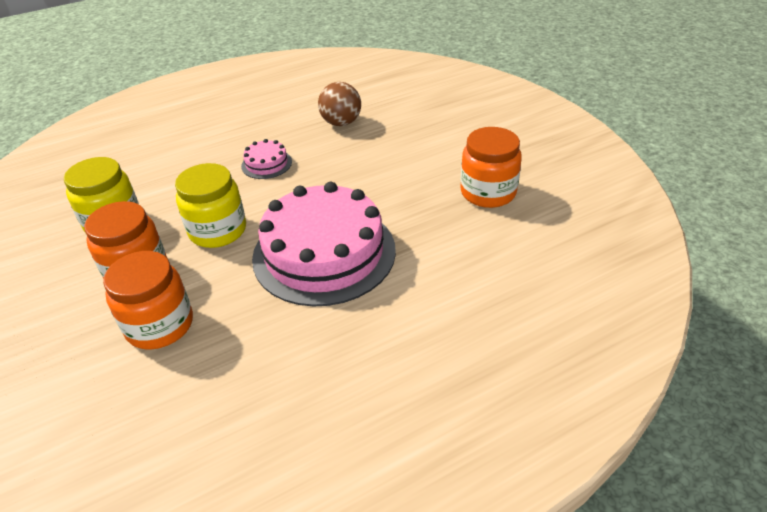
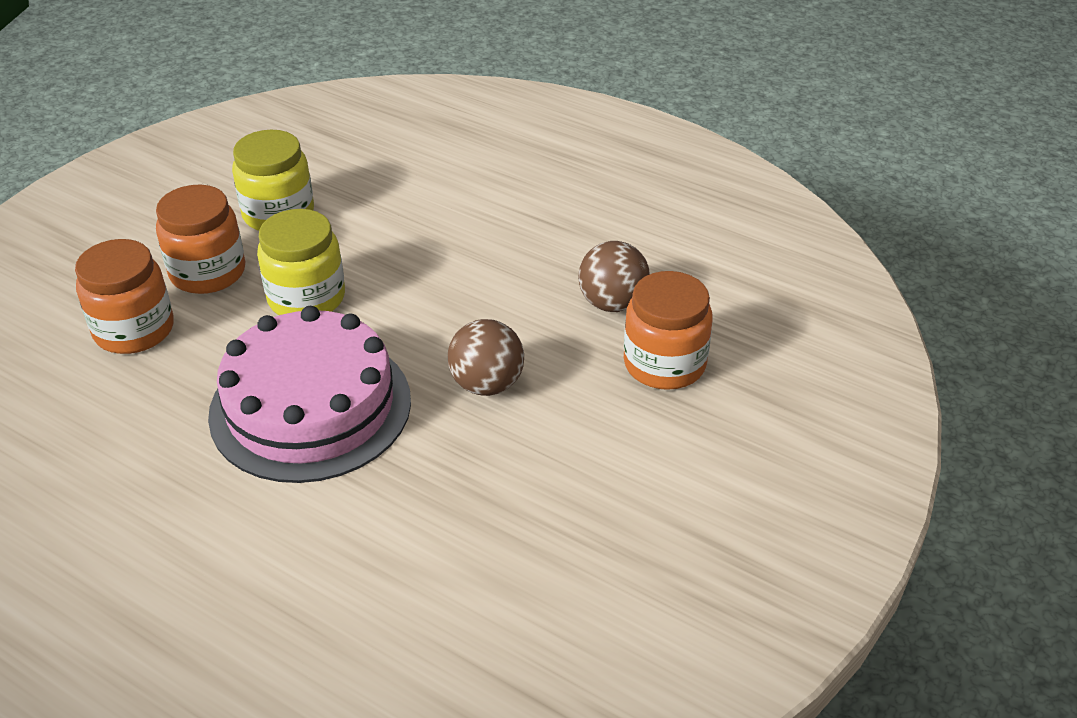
camera: 60 degrees right, 0 degrees up
pink cake [241,139,292,179] -> none
orange jar [460,127,522,208] -> orange jar moved to [624,271,713,390]
none -> brown ball [448,319,524,396]

